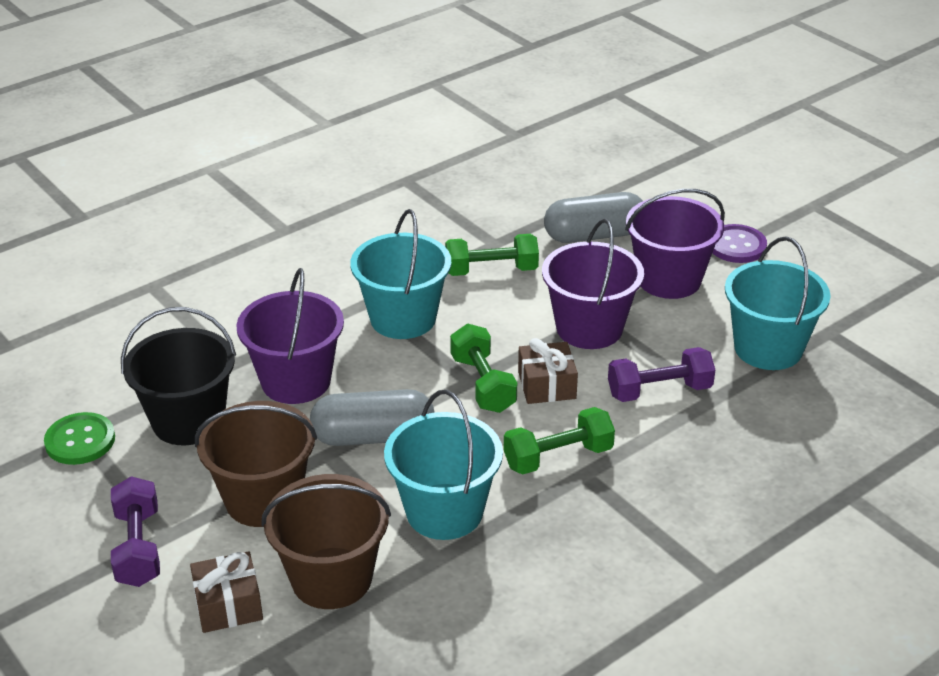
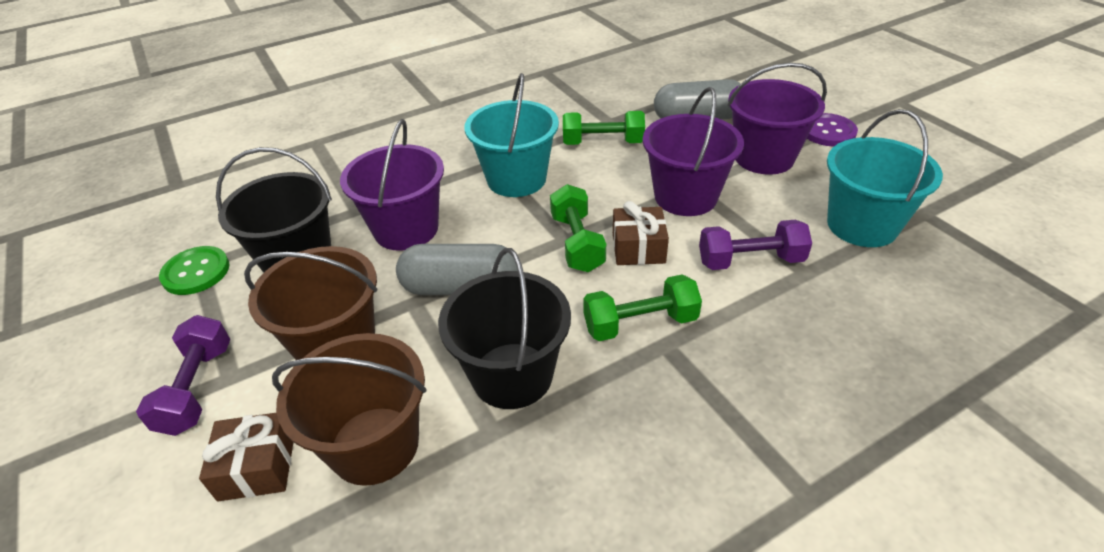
camera: 10 degrees right, 5 degrees up
turquoise bucket [384,390,503,540] -> black bucket [438,248,571,409]

